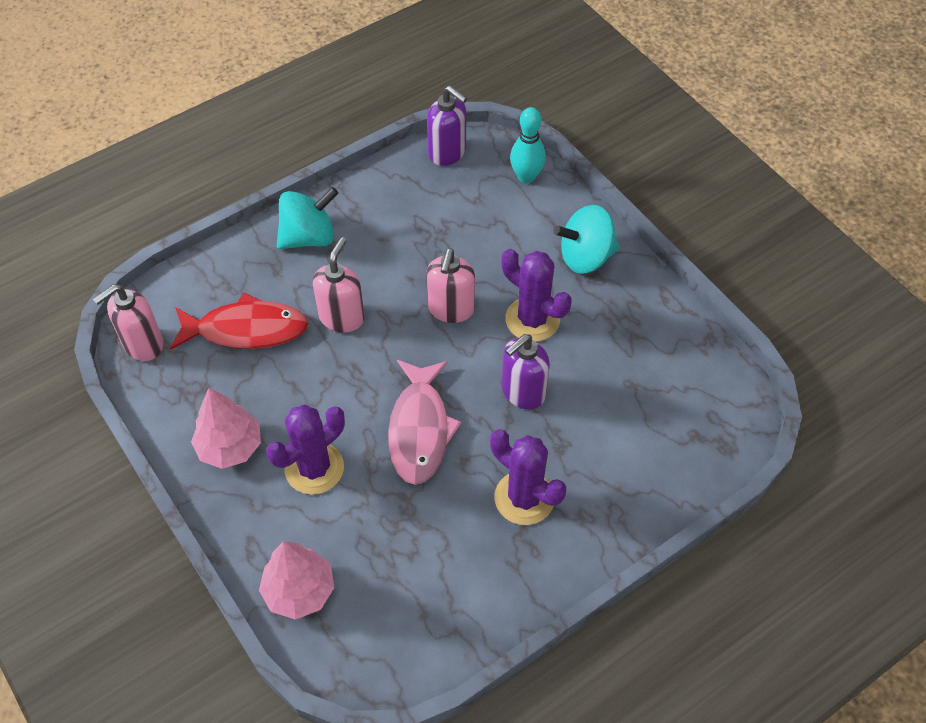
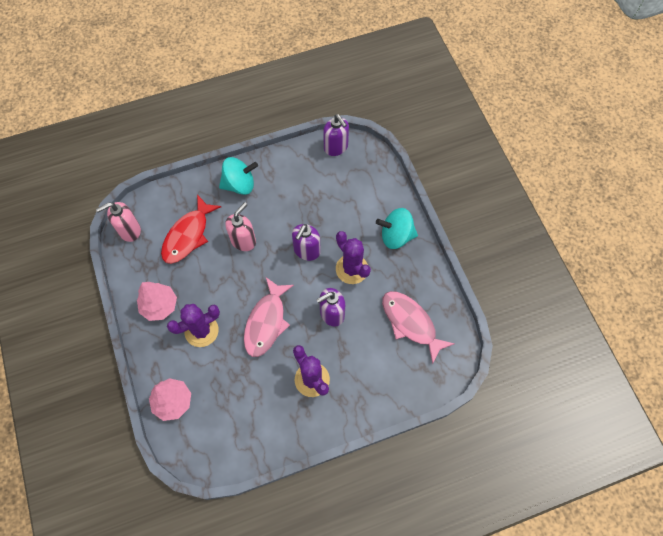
camera: 15 degrees right, 10 degrees up
red fish [170,293,308,350] -> red fish turned 105 degrees clockwise [161,194,221,264]
pink soap dispenser [426,248,475,323] -> purple soap dispenser [292,224,321,261]
turquoise bowling pin [510,107,546,183] -> none
none -> pink fish [382,291,455,364]

